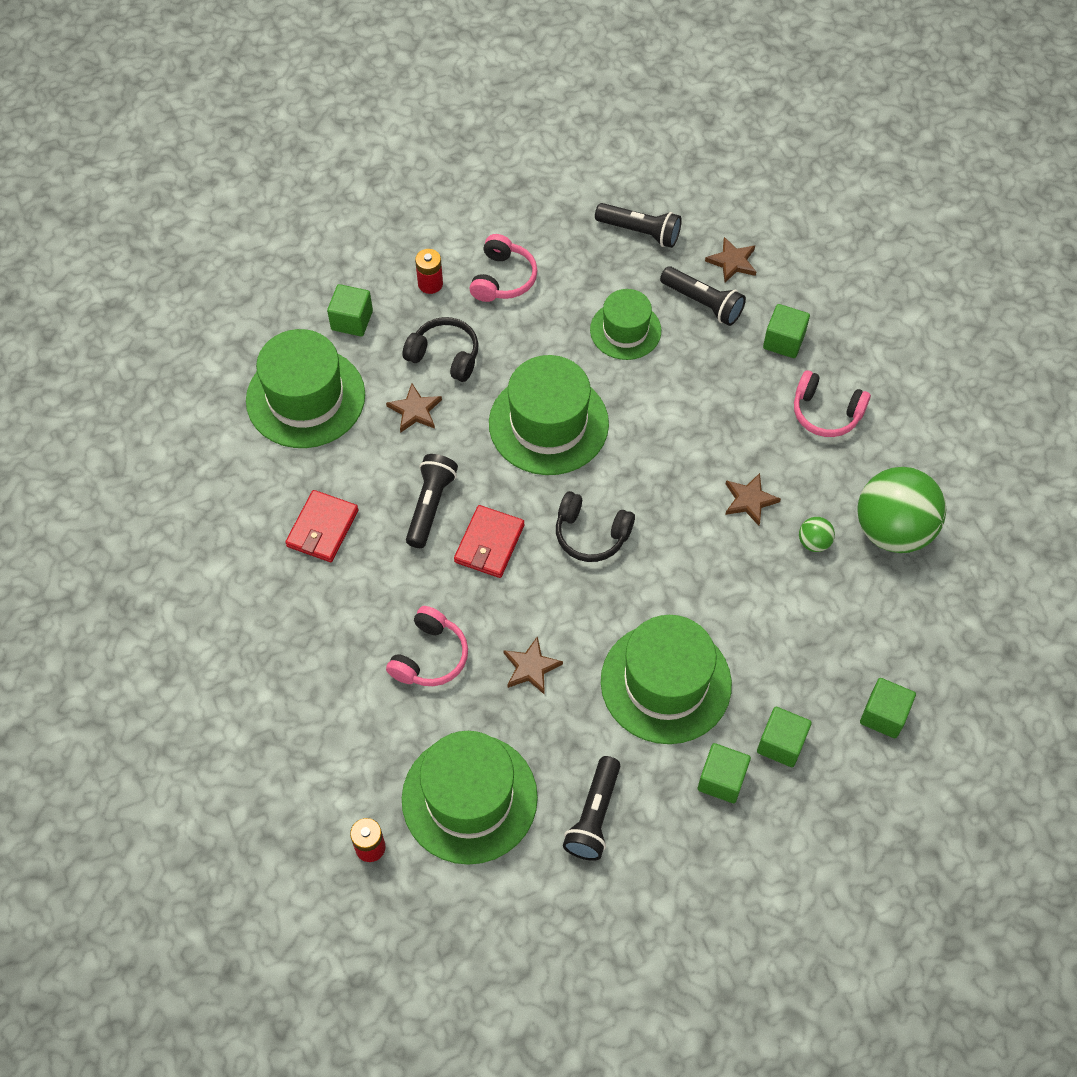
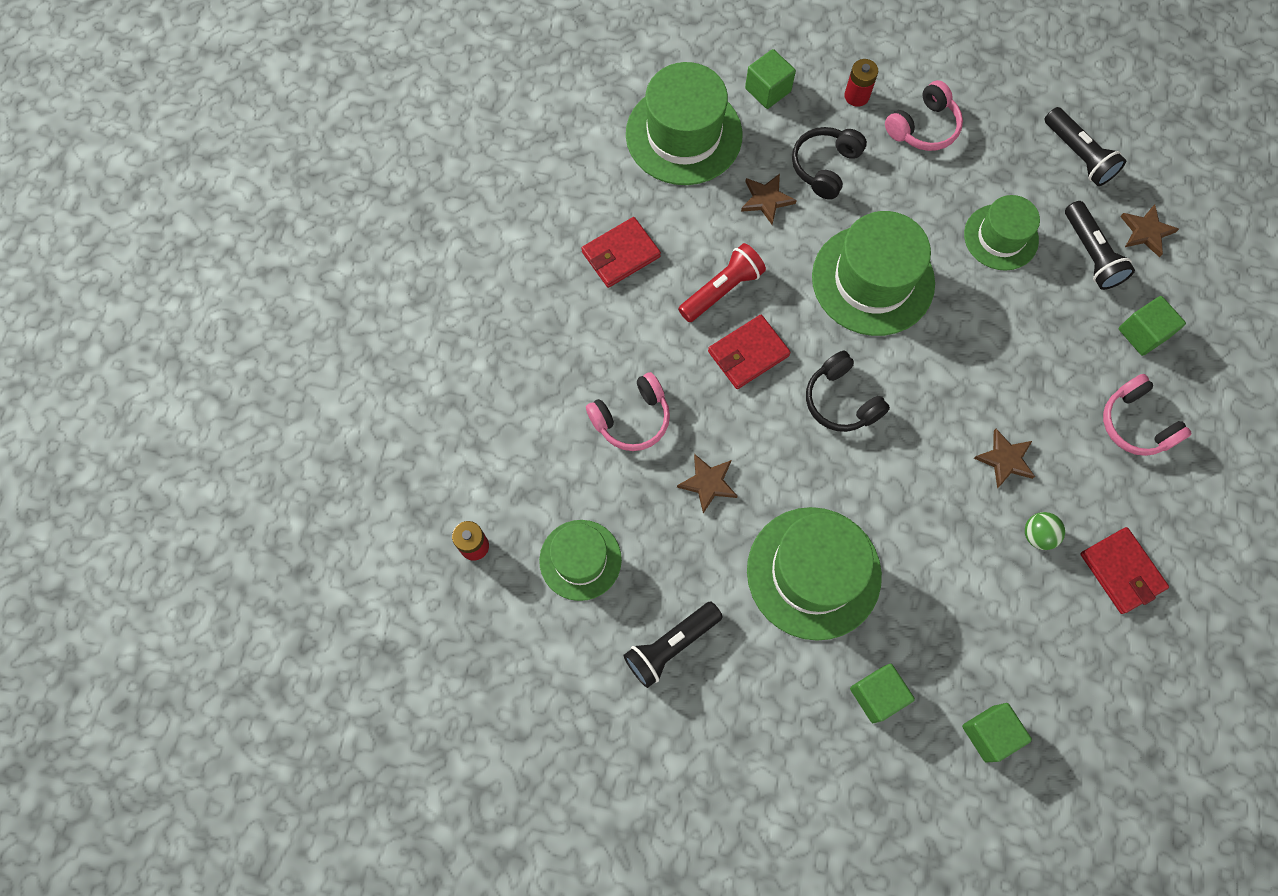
camera: 35 degrees right, 10 degrees up
black headphones [402,317,479,382] -> black headphones turned 120 degrees counterclockwise [792,127,867,200]
green hat [402,731,538,865] -> green hat [539,520,622,601], size x0.61
black flashlight [406,454,458,548] -> red flashlight [678,243,766,322]
green cube [698,743,751,803] -> none
green ball [857,467,946,553] -> red wallet [1080,527,1169,614]

